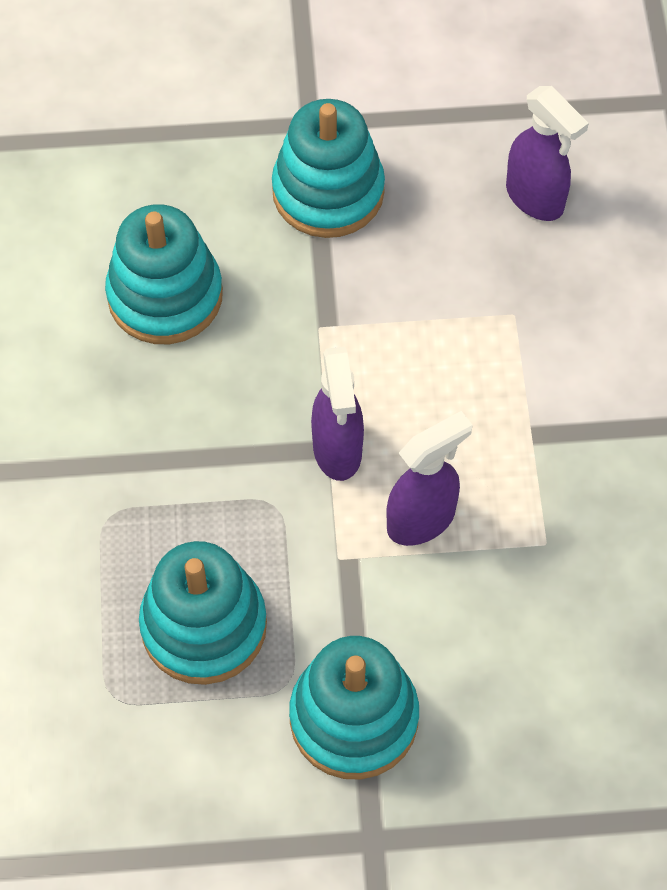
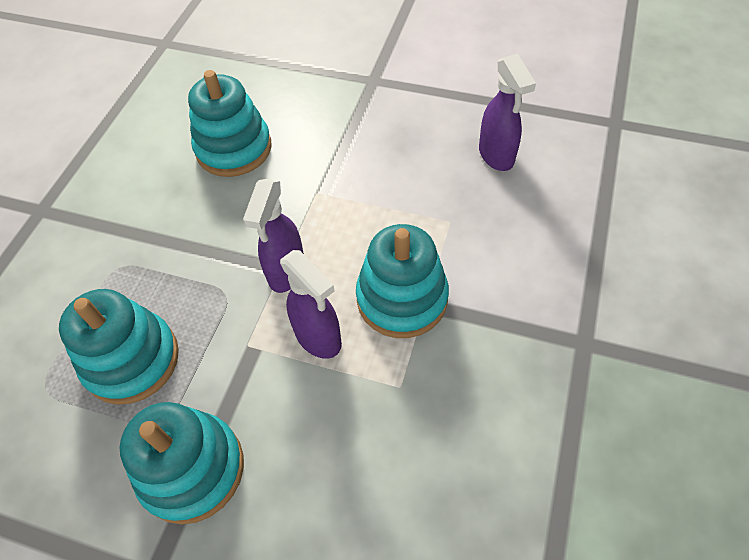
camera: 25 degrees right, 5 degrees down
turquoise stacking toy [272,99,385,238] -> turquoise stacking toy moved to [356,224,449,338]
purple spray bottle [386,411,472,546] -> purple spray bottle turned 60 degrees clockwise [280,250,342,359]

